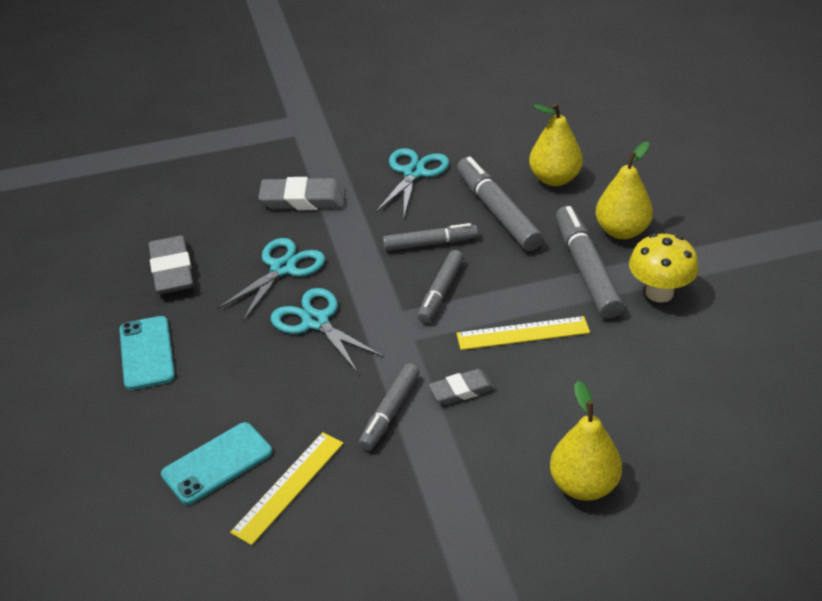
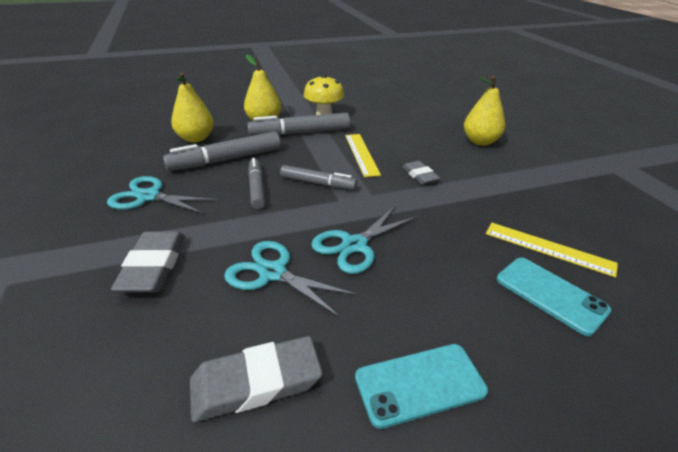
camera: 95 degrees left, 5 degrees down
grey marker [359,363,419,451] -> none

